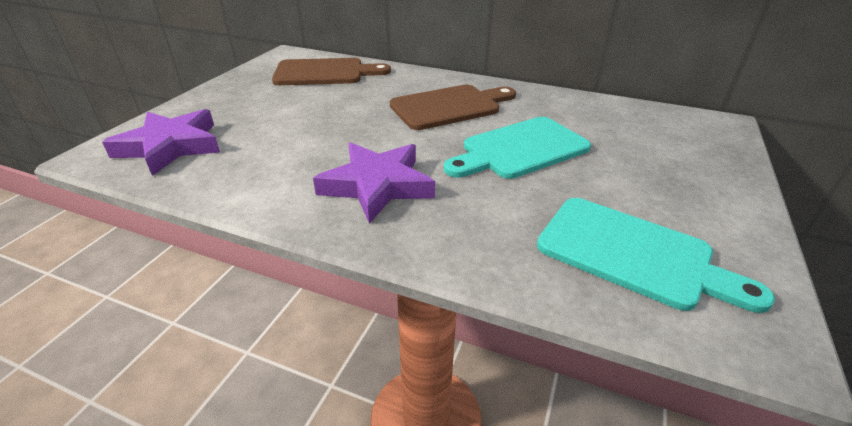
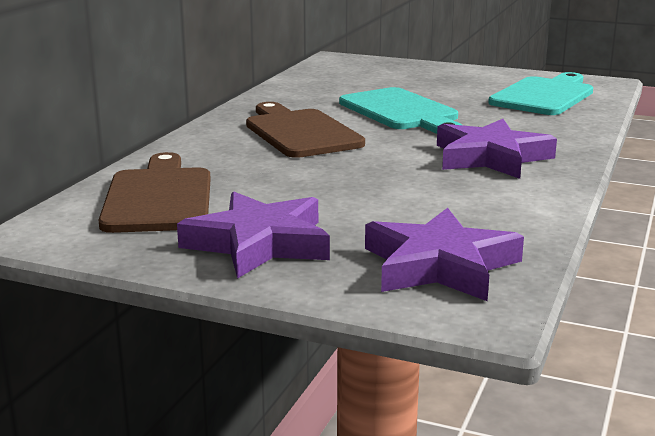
camera: 90 degrees left, 15 degrees down
none -> purple star [177,191,330,279]

